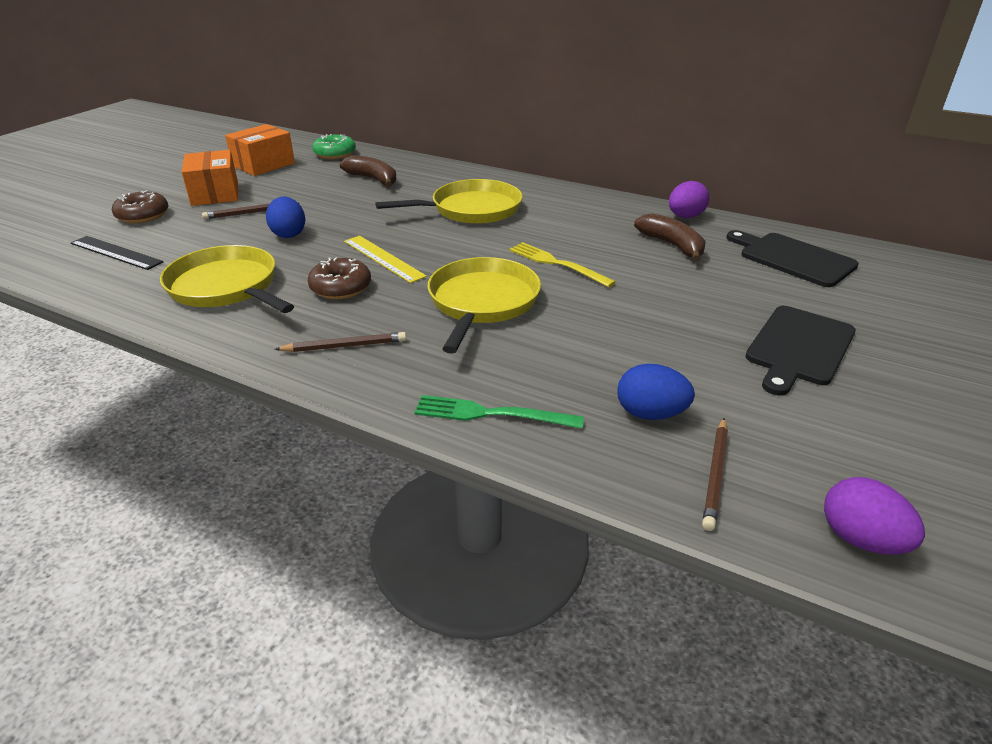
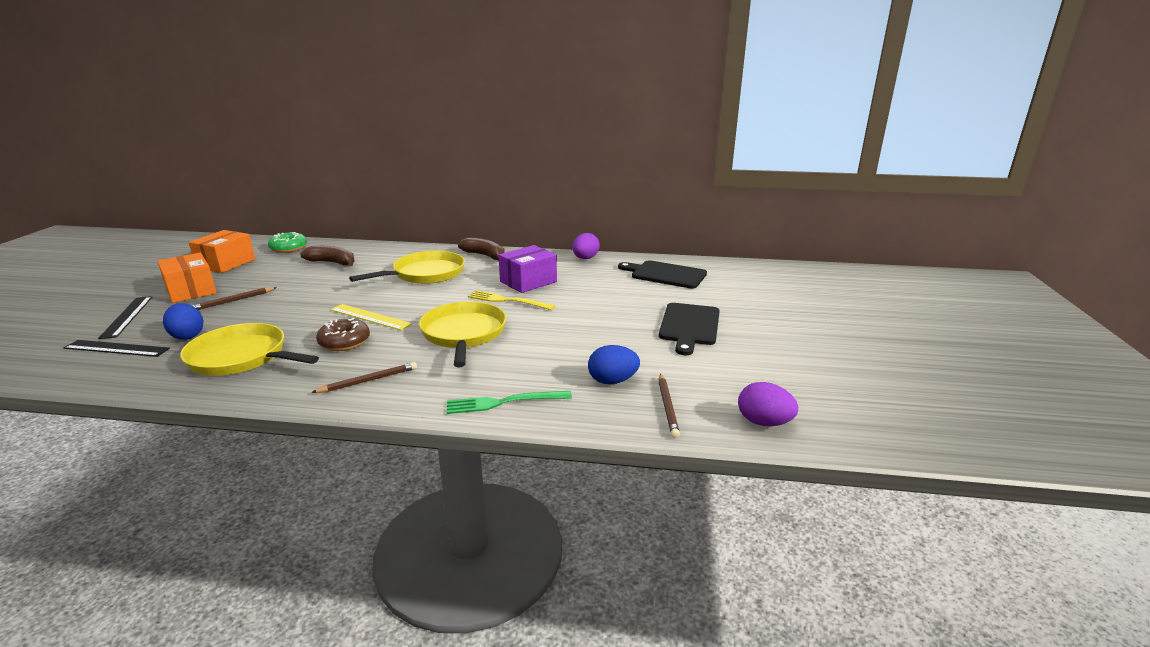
camera: 20 degrees left, 10 degrees down
brown donut [112,190,169,223] -> black ruler [98,296,152,339]
blue egg [266,197,305,238] -> blue egg moved to [163,303,204,340]
brown banana [634,213,706,262] -> brown banana moved to [458,238,505,261]
none -> purple box [498,245,557,293]

